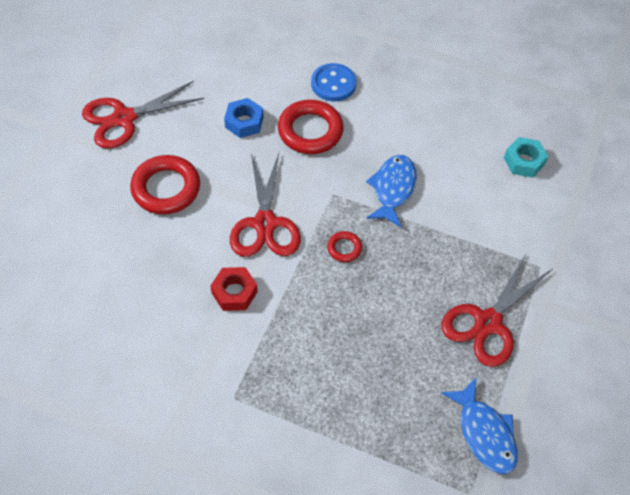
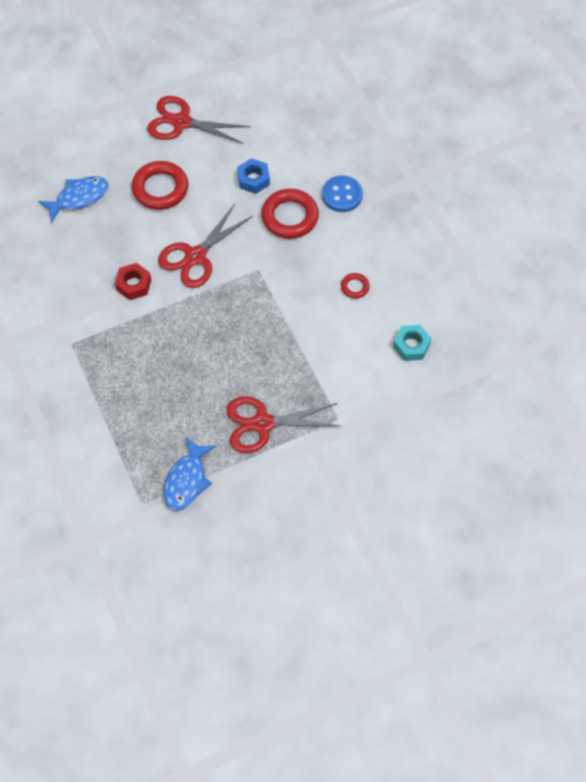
camera: 45 degrees right, 5 degrees up
red ring [327,231,362,262] -> red ring moved to [341,273,370,299]
blue fish [366,155,417,227] -> blue fish moved to [38,176,108,223]

